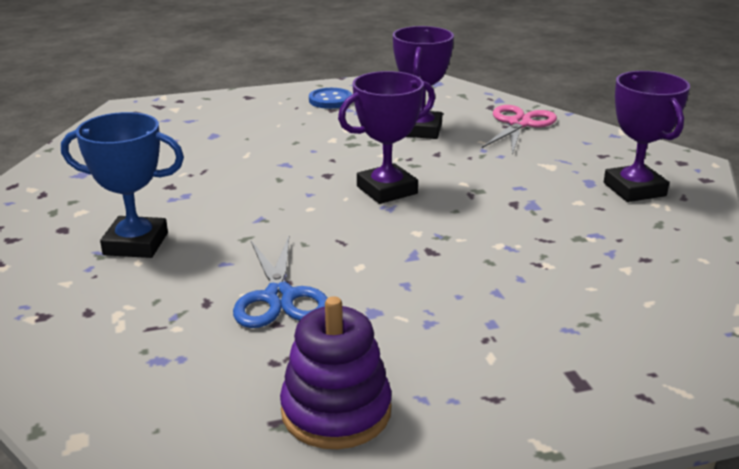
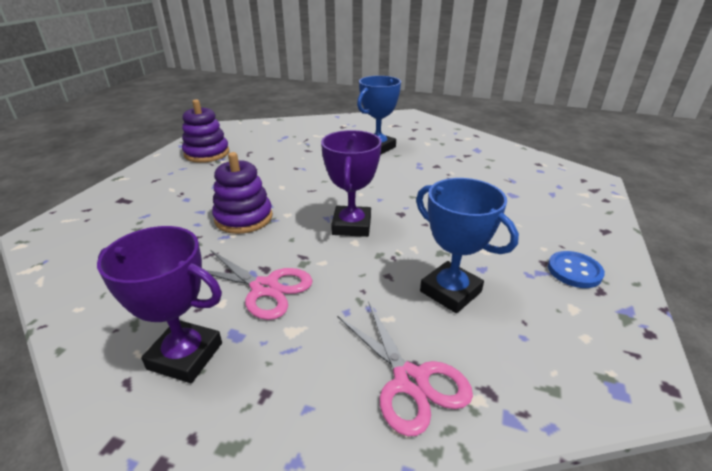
camera: 125 degrees right, 5 degrees up
blue scissors [233,236,327,328] -> none
purple trophy [393,26,454,139] -> blue trophy [416,178,519,313]
none -> pink scissors [206,250,312,320]
none -> purple stacking toy [212,152,273,234]

